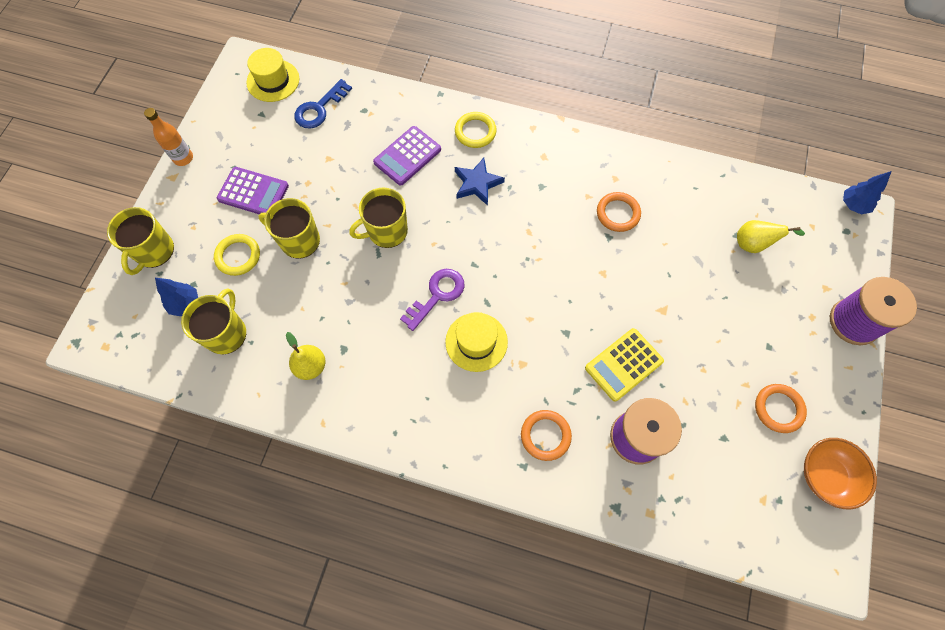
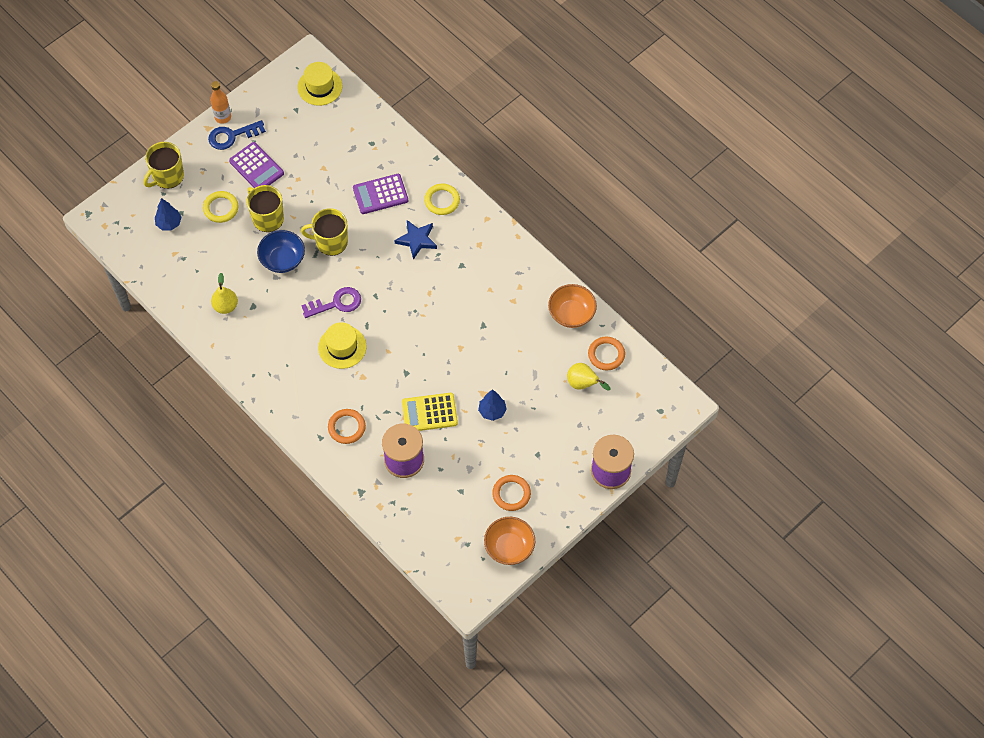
camera: 30 degrees right, 5 degrees down
yellow mug [181,288,246,354] -> none
blue key [294,79,352,129] -> blue key moved to [208,120,266,150]
orange ring [597,192,641,232] -> orange ring moved to [588,336,625,370]
blue tree [843,171,892,214] -> blue tree moved to [478,389,507,421]
none -> blue bowl [257,230,305,273]
none -> orange bowl [548,284,597,328]

